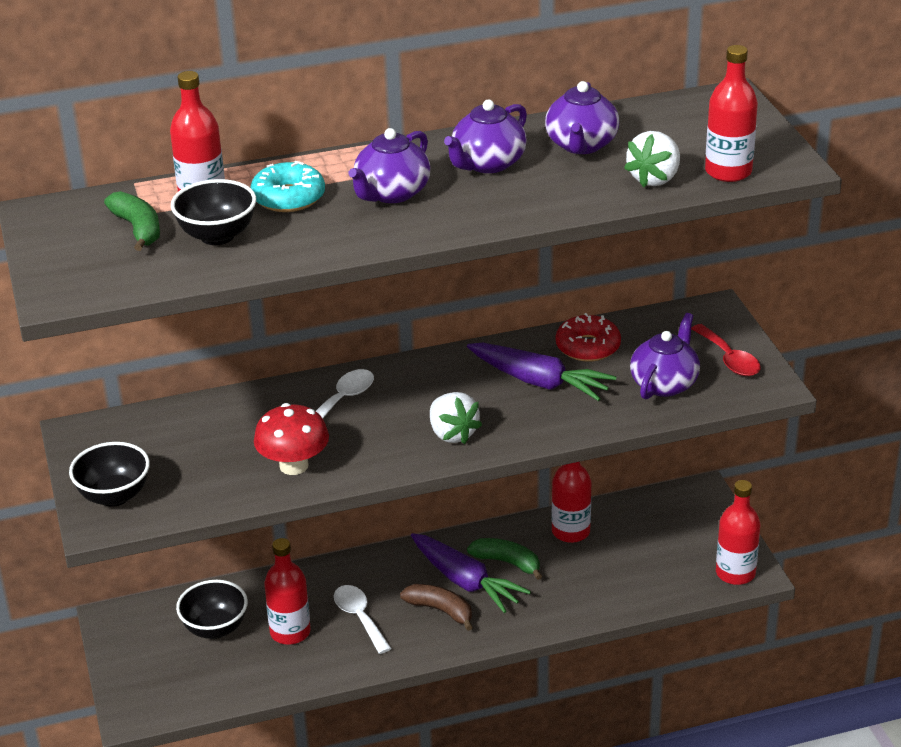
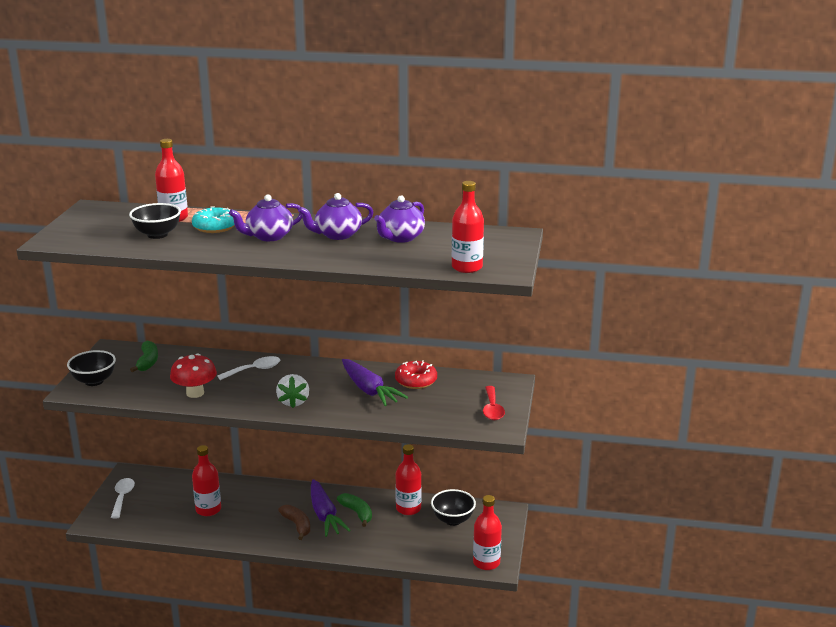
camera: 25 degrees right, 10 degrees down
green banana [104,191,160,251] -> green banana moved to [130,341,158,372]
black bowl [176,580,248,639] -> black bowl moved to [431,489,476,526]
white spoon [334,585,392,654] -> white spoon moved to [111,478,135,519]
white strawberry [624,131,680,188] -> none
purple teapot [630,313,700,399] -> none

